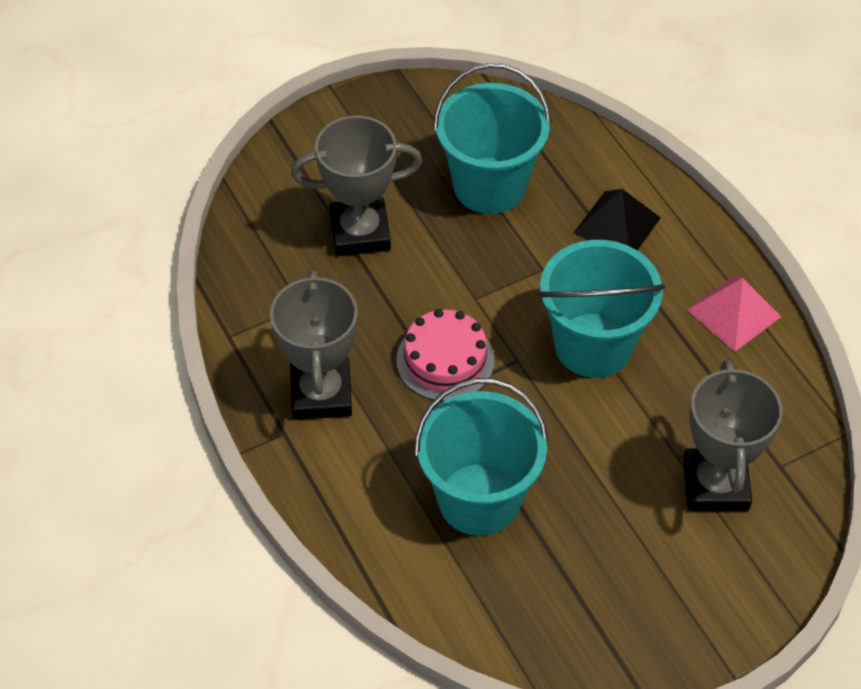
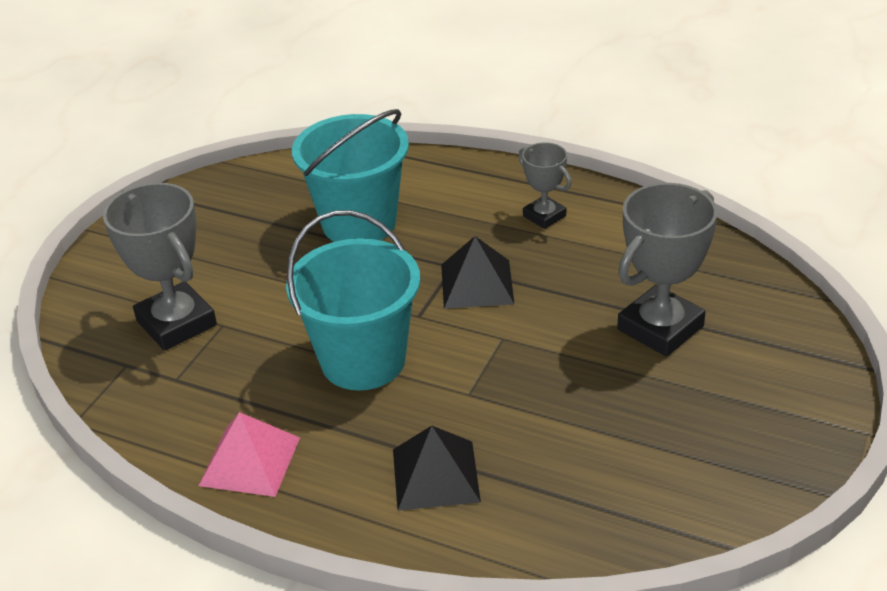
camera: 145 degrees right, 15 degrees down
grey trophy [270,270,358,420] -> grey trophy [518,142,572,229], size x0.56
pink cake [396,309,495,401] -> black pyramid [441,236,514,309]
turquoise bucket [433,63,551,214] -> none

